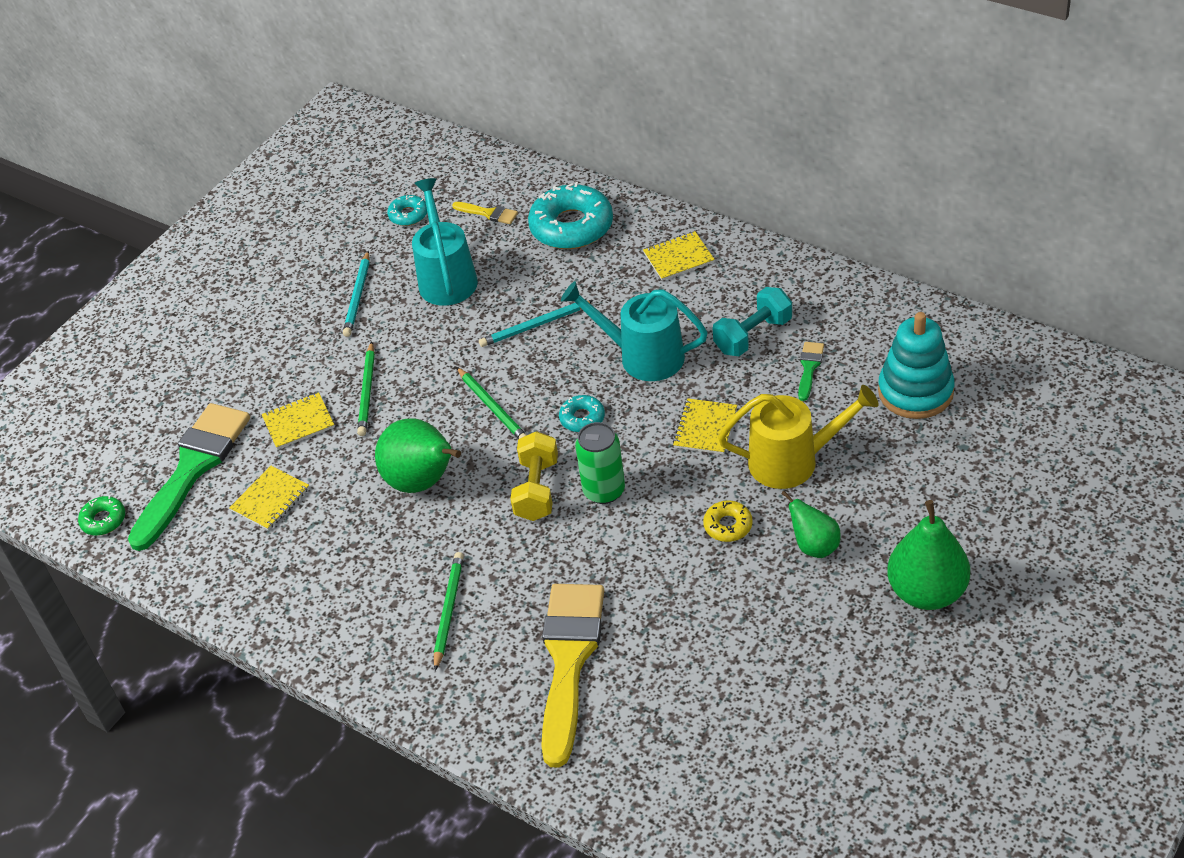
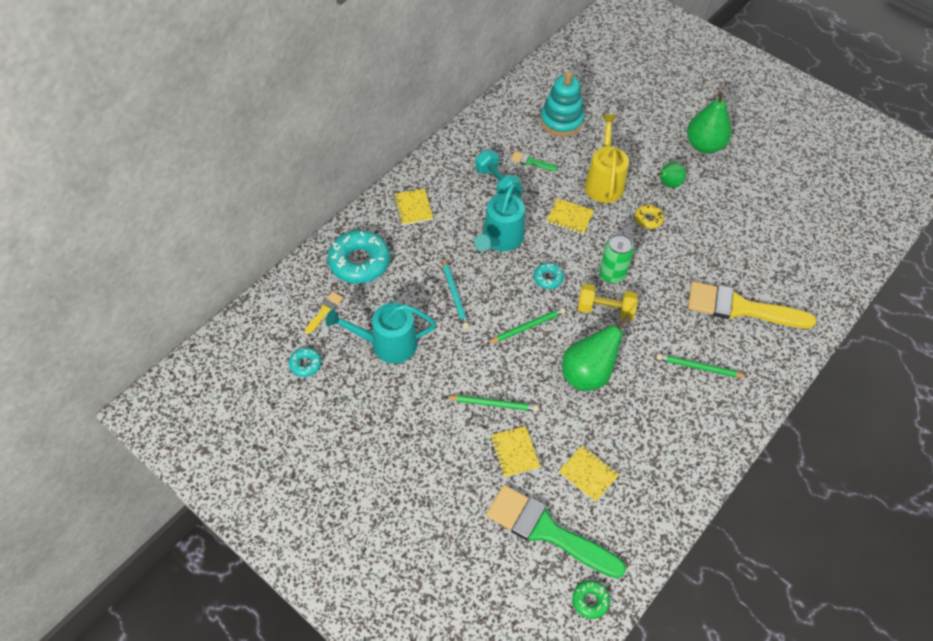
camera: 90 degrees left, 10 degrees up
turquoise pencil [343,251,369,337] -> none

